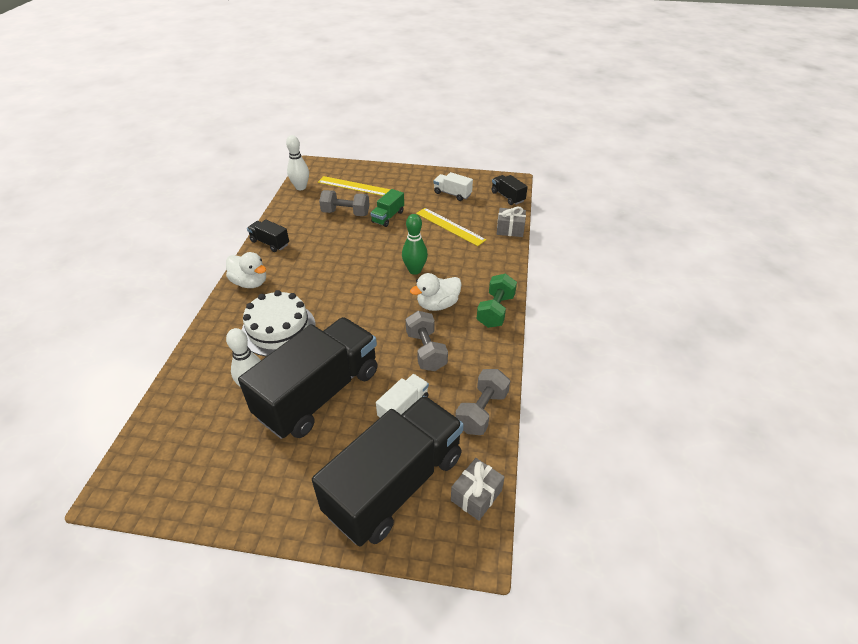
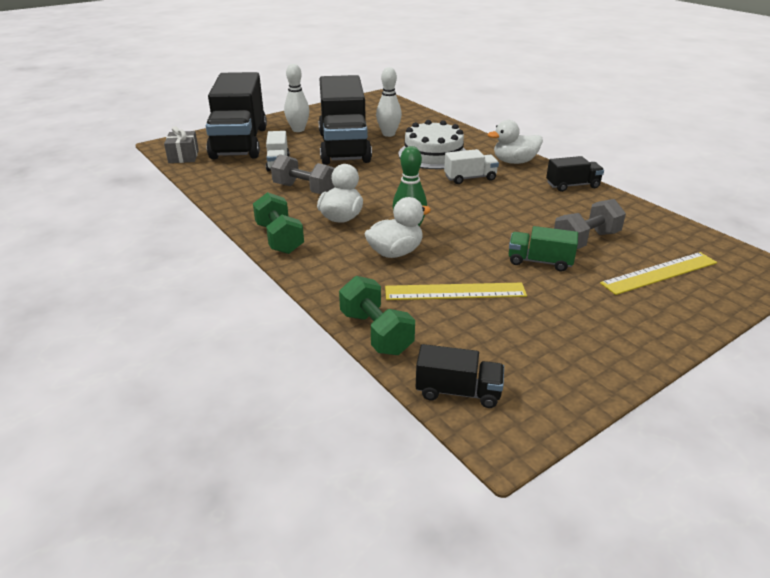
camera: 135 degrees right, 10 degrees down
white bowling pin [286,135,309,190] -> white bowling pin moved to [284,64,310,132]
green truck [370,189,404,227] -> green truck turned 60 degrees counterclockwise [509,226,578,272]
white truck [434,172,473,201] -> white truck moved to [444,149,499,184]
grey dumbbell [455,369,510,435] -> none
grey gift [497,206,526,237] -> green dumbbell [339,276,415,355]
none -> white duck [365,197,431,258]

